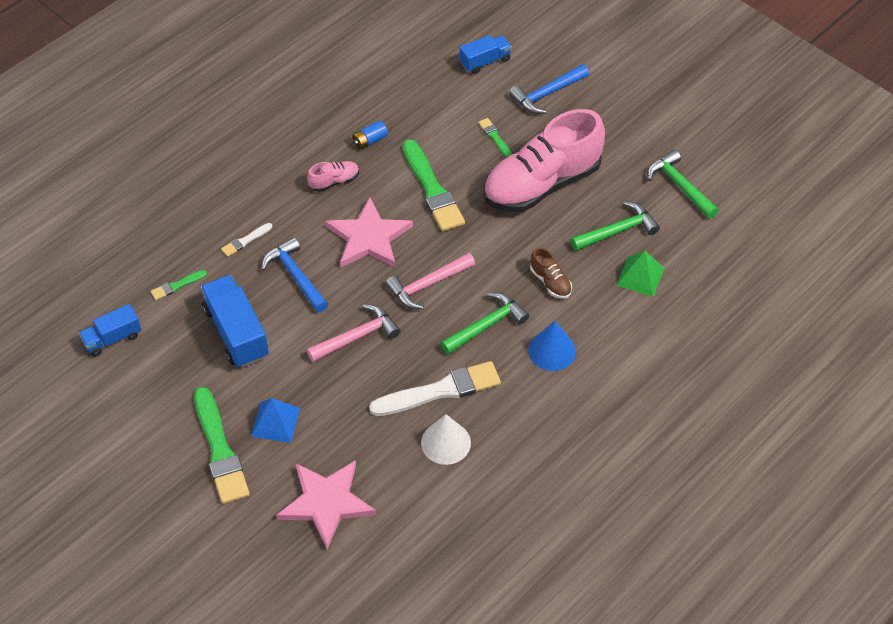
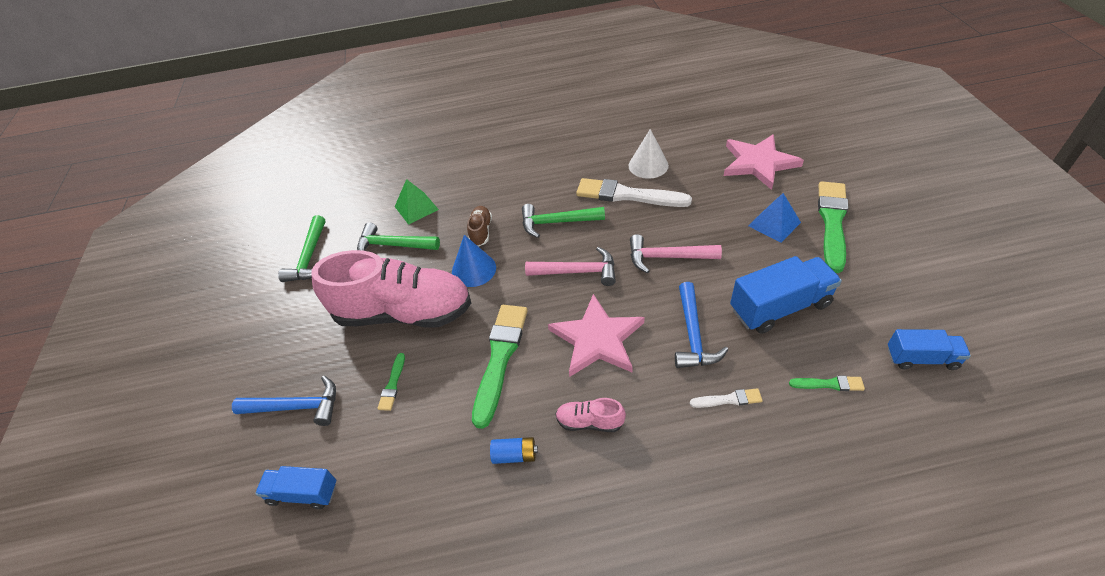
camera: 140 degrees left, 5 degrees down
blue truck [200,275,269,368] -> blue truck turned 120 degrees counterclockwise [730,256,842,334]
blue cone [528,321,576,371] -> blue cone moved to [452,235,496,287]

